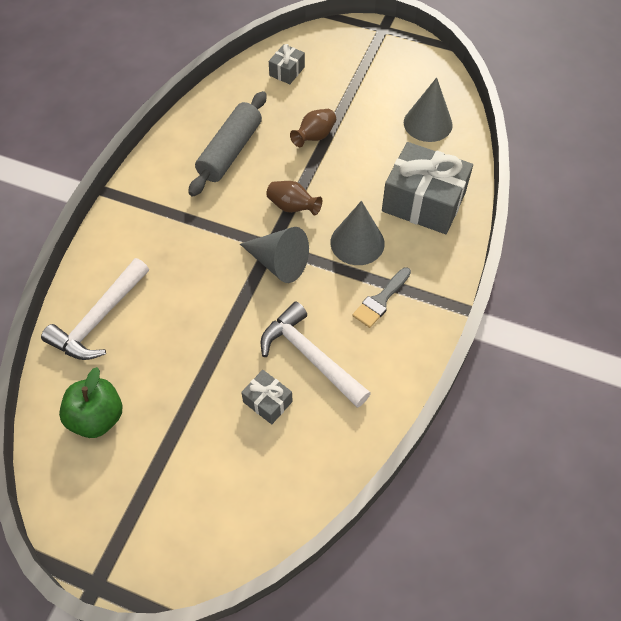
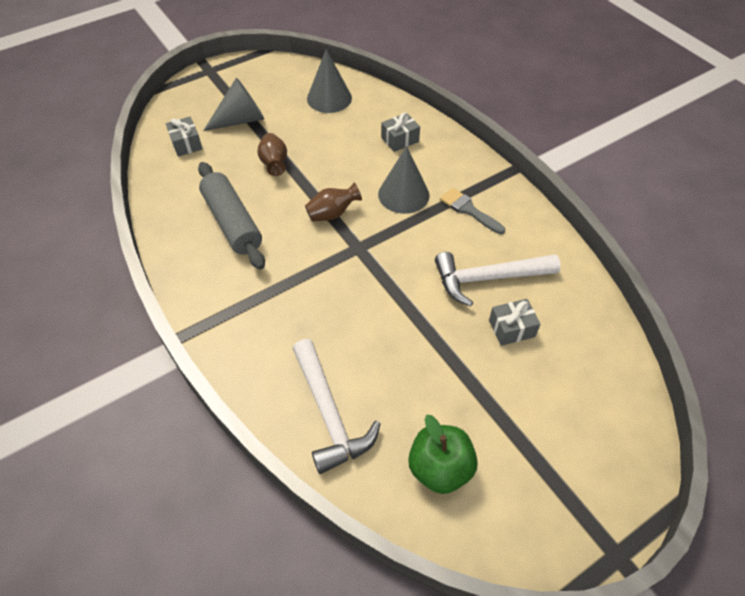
camera: 55 degrees left, 5 degrees down
grey cone [240,227,309,283] -> grey cone moved to [203,77,264,131]
grey brush [352,267,411,328] -> grey brush turned 150 degrees clockwise [440,188,505,234]
grey gift [382,142,473,234] -> grey gift [381,112,420,152], size x0.48

